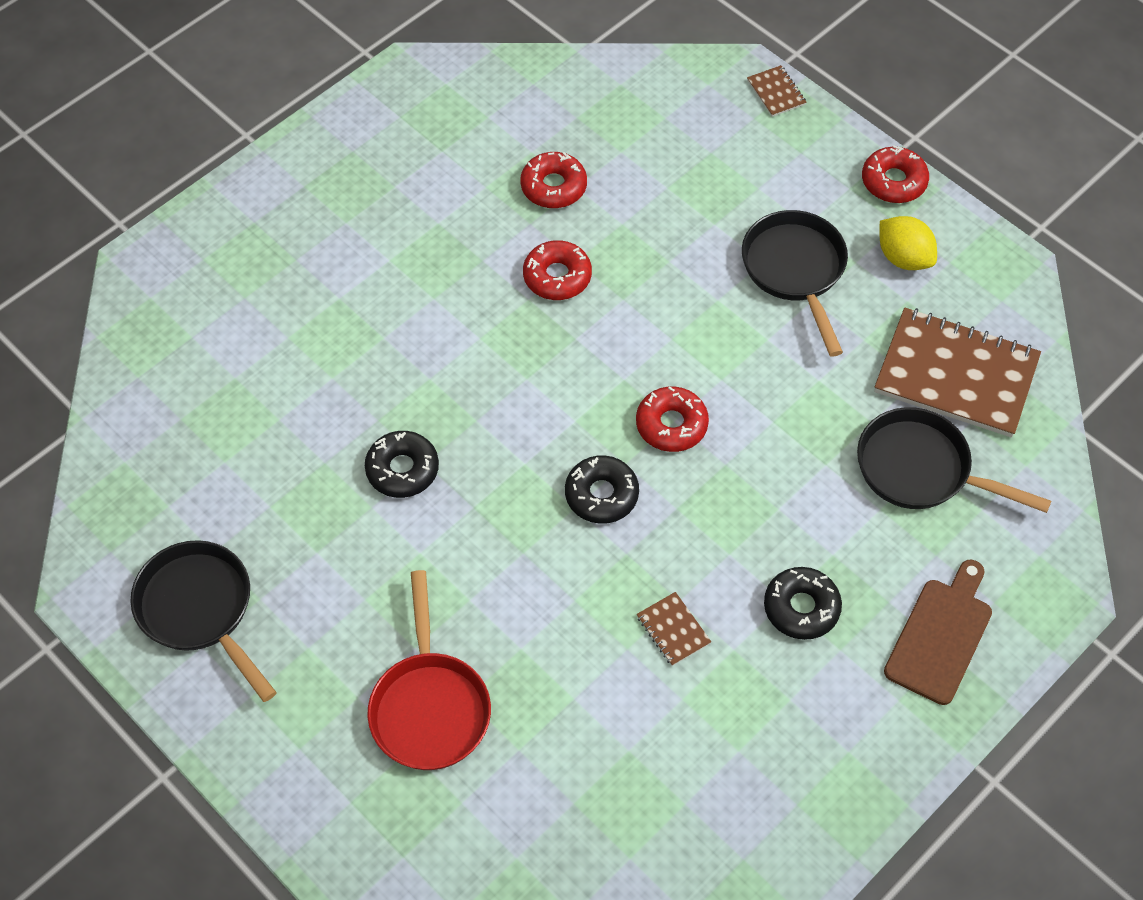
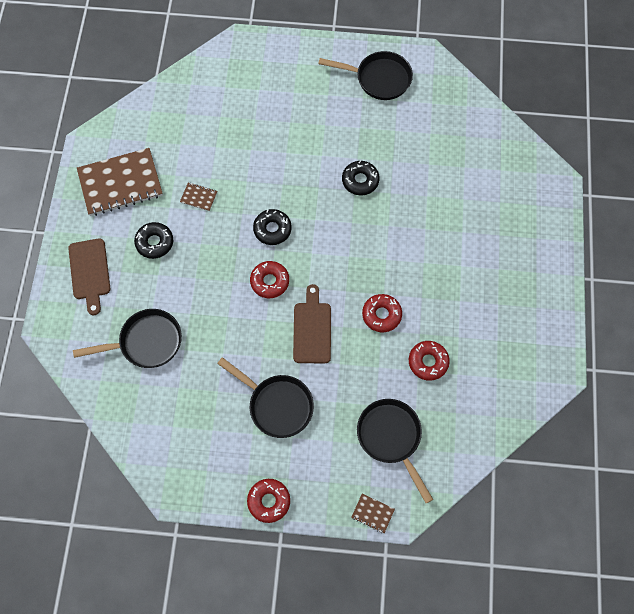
camera: 140 degrees right, 10 degrees up
red pan [367,570,491,770] -> none
brown notebook [874,308,1041,438] -> brown notebook moved to [77,148,163,216]
yellow lemon [880,216,937,270] -> none
none -> brown cutting board [293,284,331,363]
none -> black pan [357,399,433,503]

